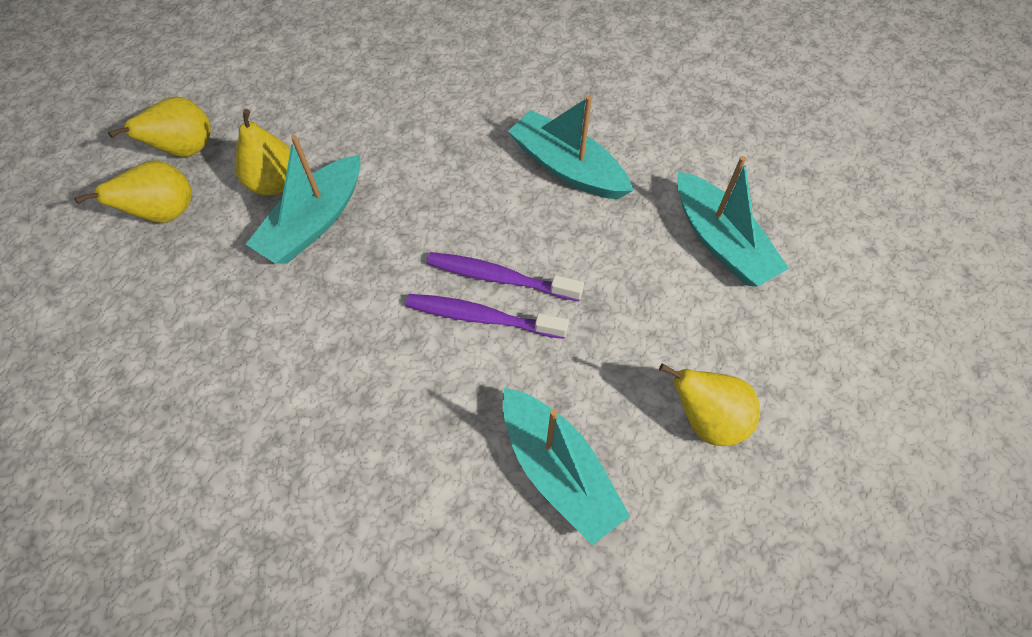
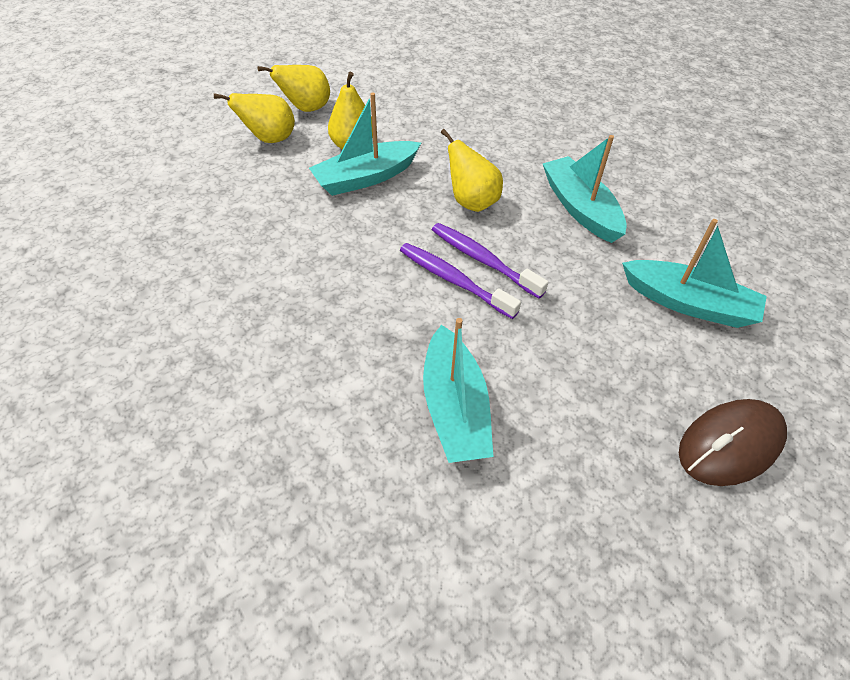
camera: 25 degrees right, 10 degrees down
yellow pear [659,363,760,446] -> yellow pear moved to [441,129,503,212]
turquoise boat [677,156,789,287] -> turquoise boat turned 60 degrees counterclockwise [622,219,767,328]
none -> brown mouse [679,399,787,486]

